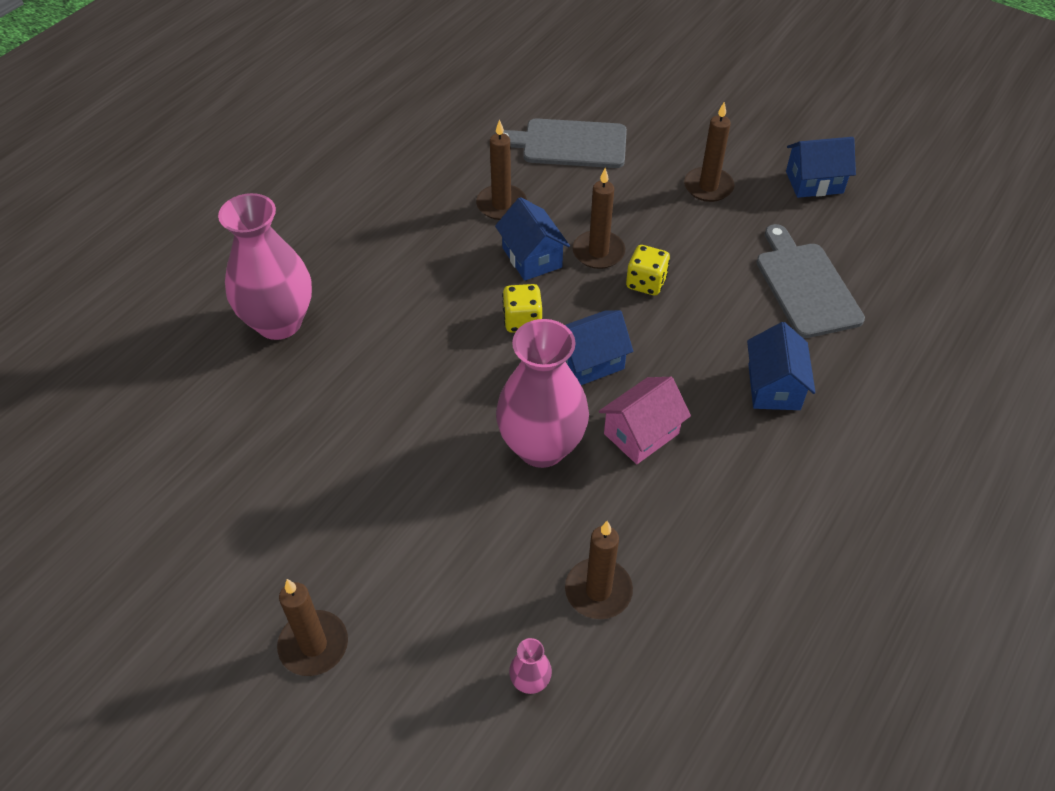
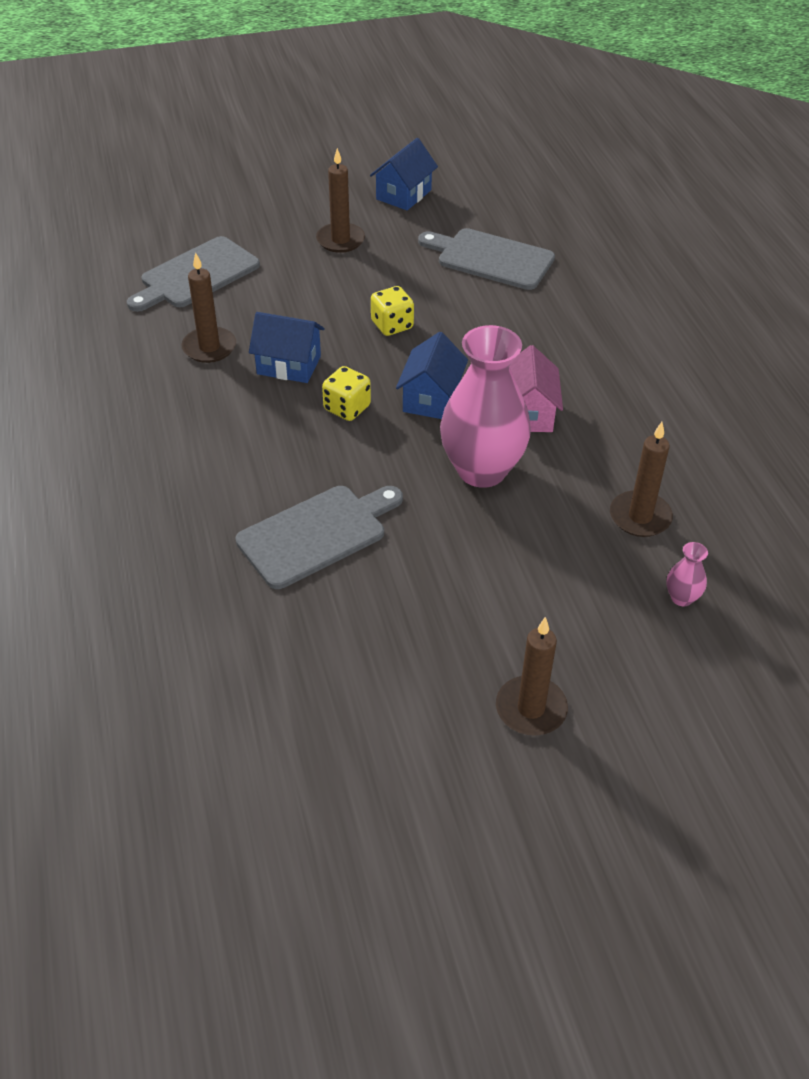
camera: 50 degrees left, 5 degrees down
pink vase [218,193,312,340] -> none
brown candle [573,168,625,269] -> none
blue house [747,322,816,410] -> none
none -> grey cutting board [235,486,403,589]

